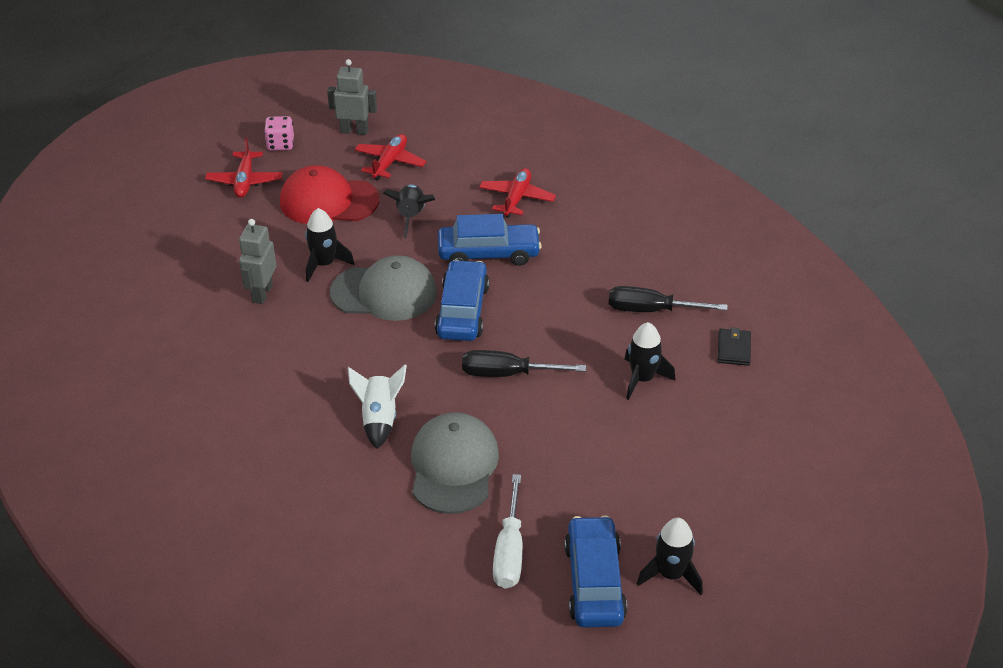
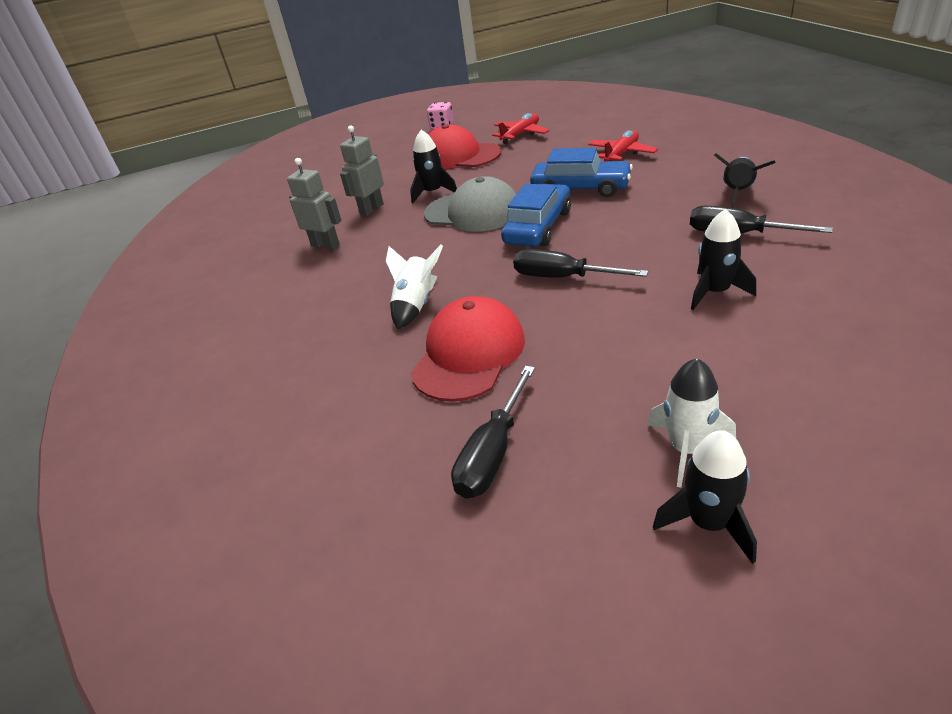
camera: 25 degrees right, 5 degrees down
red plane [205,138,283,198] -> none
grey robot [327,59,377,135] -> grey robot moved to [287,158,341,250]
black rocket [383,184,435,238] -> black rocket moved to [714,154,776,208]
grey cap [411,412,499,514] -> red cap [411,296,525,402]
white screwdriver [493,474,523,589] -> black screwdriver [451,366,535,498]
blue car [564,516,627,628] -> none
black wallet [718,328,751,366] -> none
none -> white rocket [647,358,736,488]

